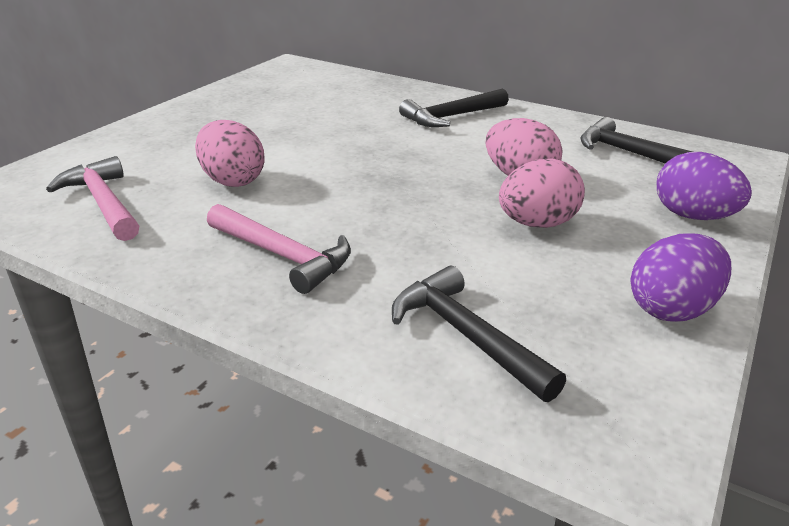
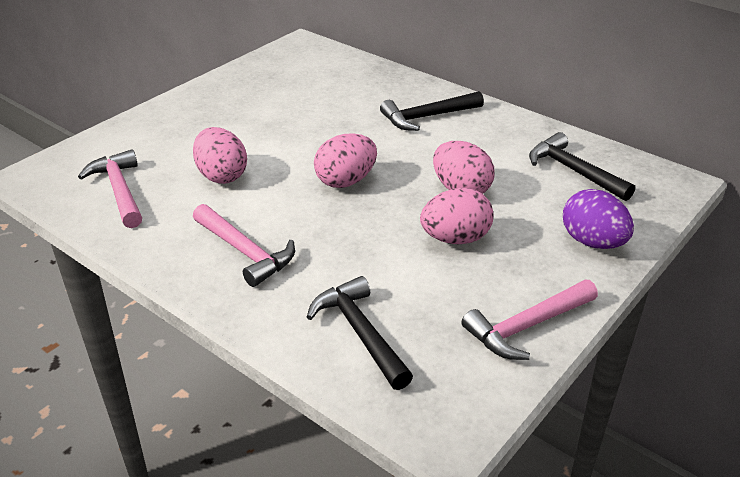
camera: 10 degrees right, 5 degrees up
purple egg [630,233,731,322] -> pink hammer [462,280,598,360]
none -> pink egg [314,133,377,188]

